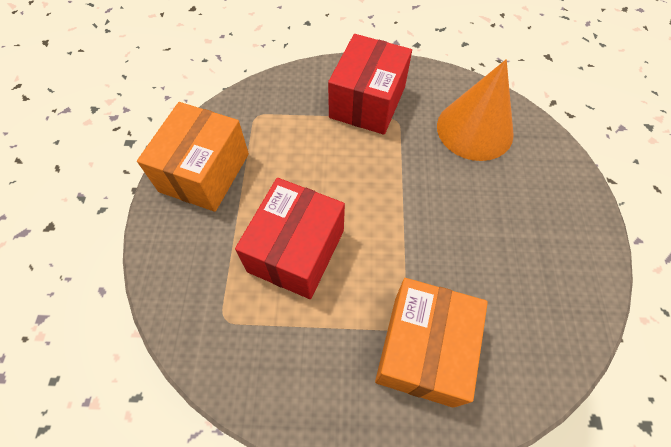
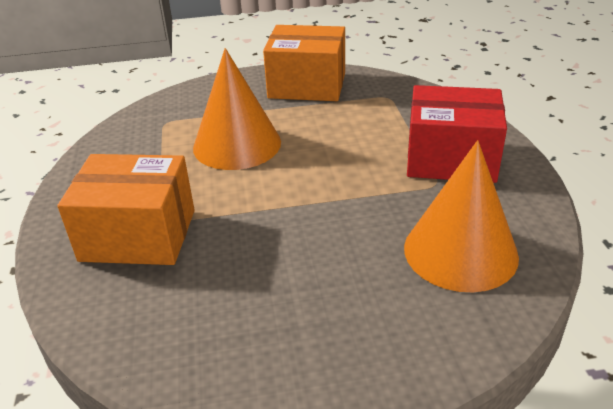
camera: 80 degrees right, 25 degrees down
red box [235,178,345,299] -> orange cone [193,48,281,170]

